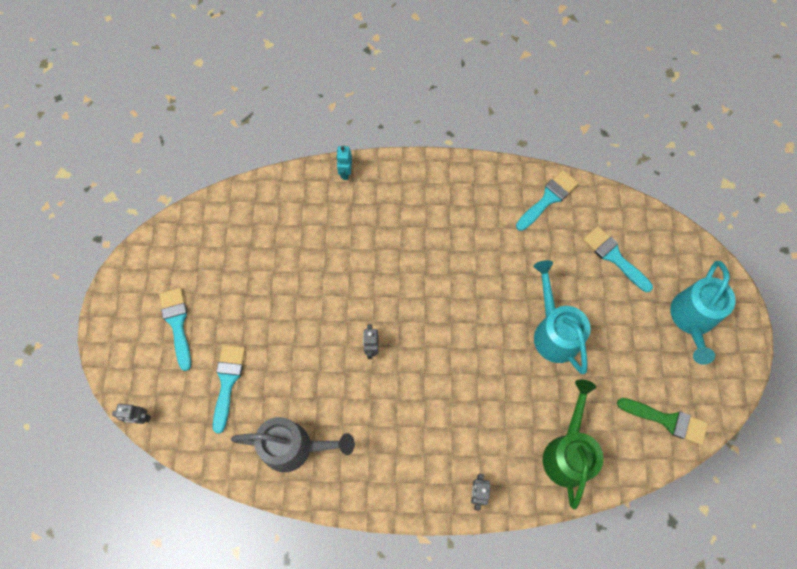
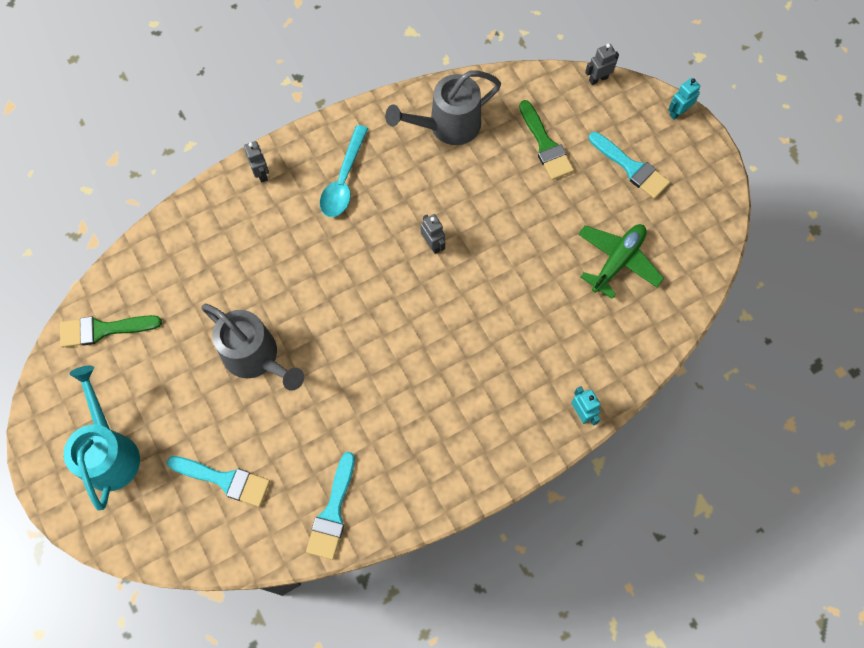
camera: 150 degrees right, 0 degrees up
turquoise brush [213,345,245,434] -> green brush [519,100,574,180]
turquoise watering can [533,260,591,374] -> grey watering can [201,304,304,391]
green watering can [543,380,604,509] -> none
none -> turquoise spoon [320,125,368,217]
none -> green plane [578,224,664,299]
none -> turquoise robot [668,78,701,120]

